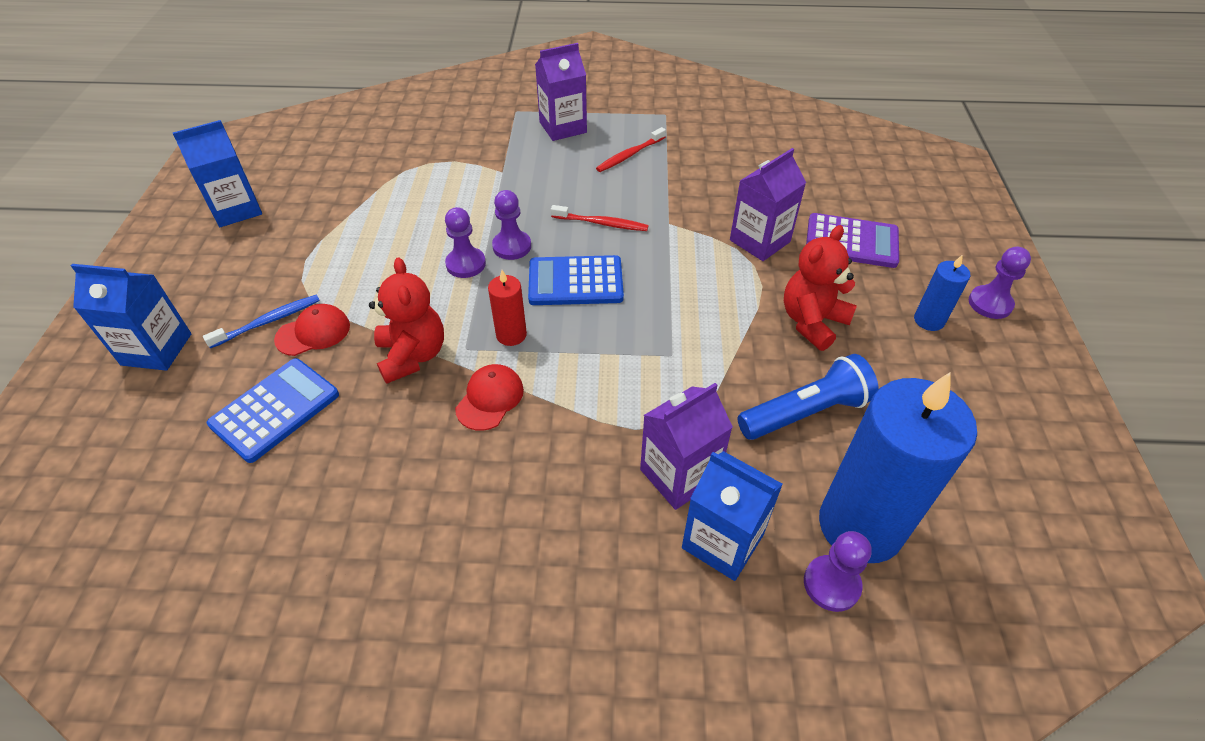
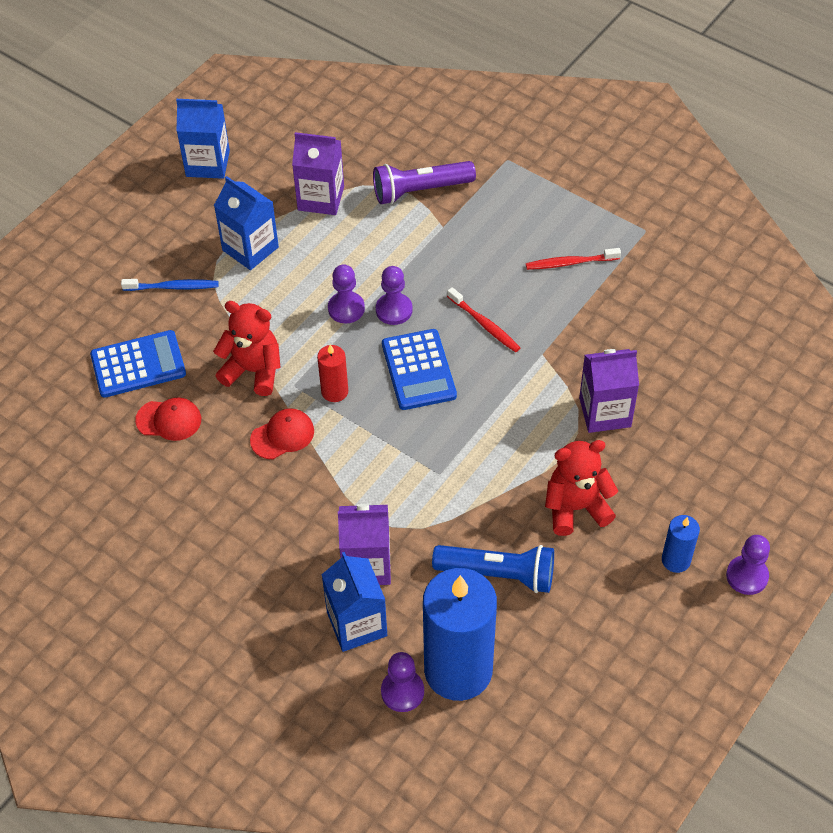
camera: 35 degrees right, 5 degrees up
blue carton [71,264,192,371] -> blue carton moved to [214,176,279,270]
red cap [274,304,350,356] -> red cap moved to [135,397,201,441]
red teddy bear [369,257,444,384] -> red teddy bear turned 90 degrees counterclockwise [213,301,281,396]
blue calculator [528,255,624,305] -> blue calculator turned 135 degrees counterclockwise [382,329,457,410]
purple carton [535,43,587,141] -> purple carton moved to [292,132,344,215]
purple calculator [806,213,899,268] -> none
none -> purple flashlight [373,161,476,204]

